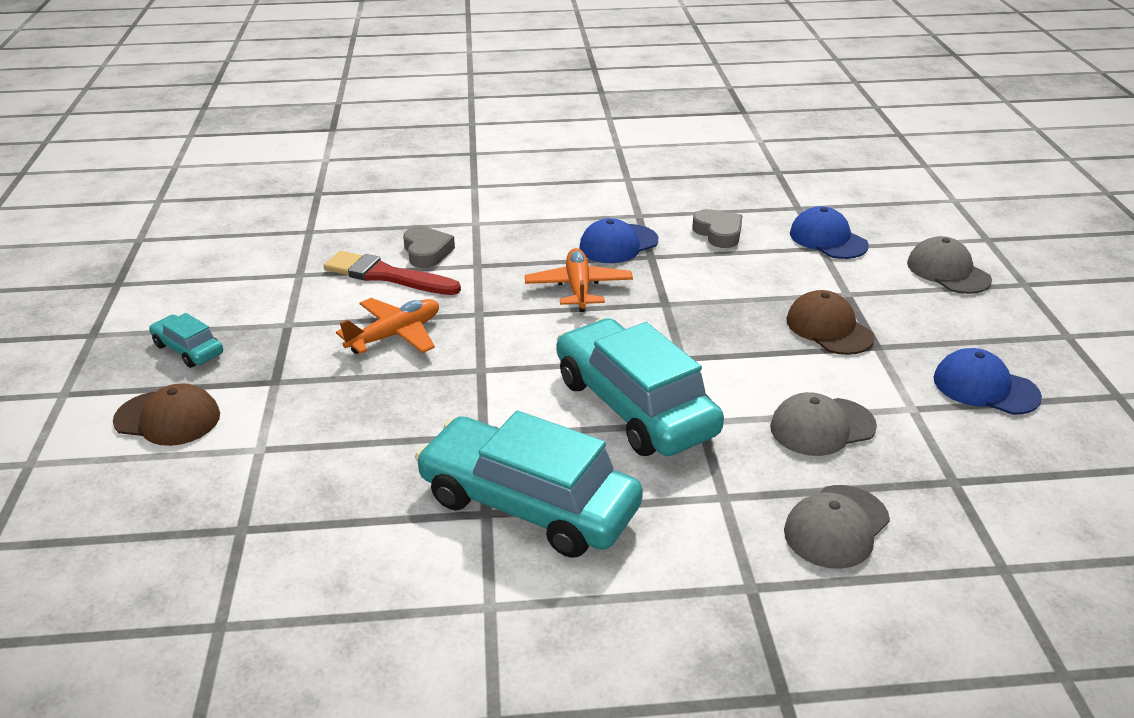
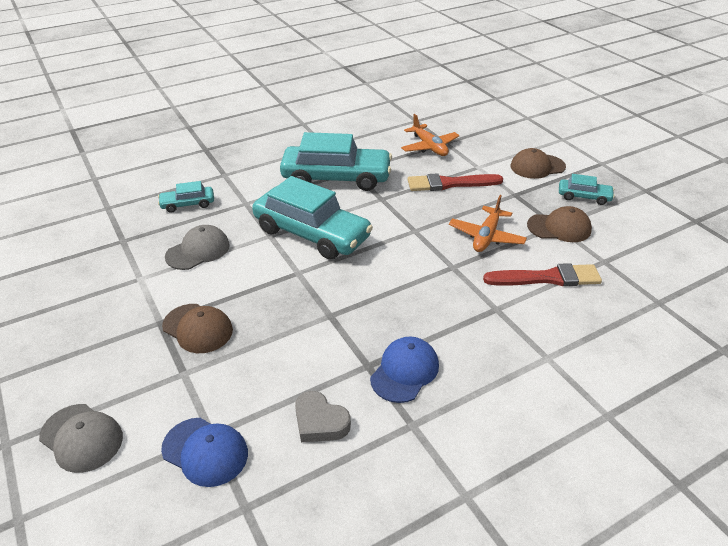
camera: 155 degrees right, 5 degrees up
grey heart [403,226,455,268] -> none
orange plane [525,248,633,312] -> orange plane moved to [401,114,459,156]
grey cap [784,485,890,569] -> turquoise car [158,181,214,213]
blue cap [933,348,1042,415] -> none
none -> red brush [407,173,503,191]
none -> brown cap [527,206,592,242]

